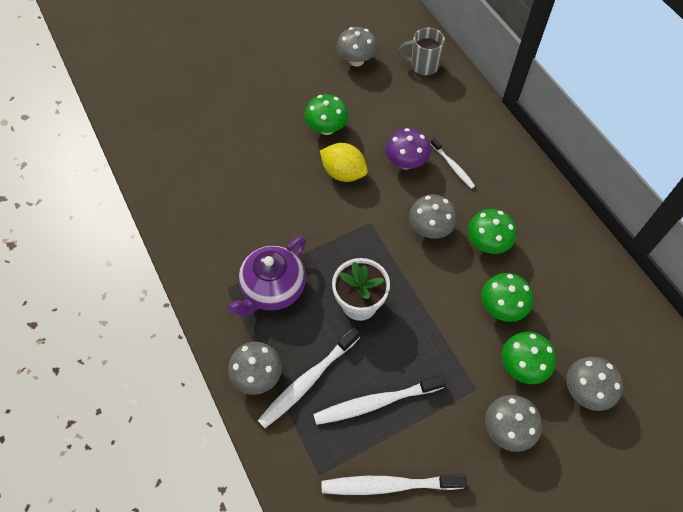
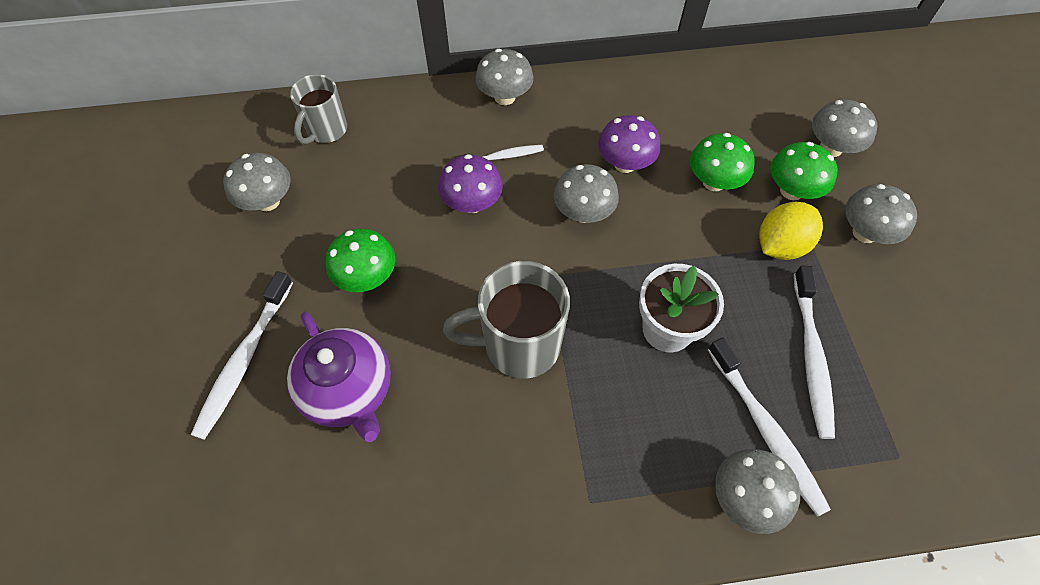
camera: 70 degrees left, 0 degrees up
purple teapot [227,236,306,316] -> purple teapot moved to [287,312,391,442]
yellow lemon [320,143,368,182] -> yellow lemon moved to [759,202,823,260]
white toothbrush [322,474,467,495] -> white toothbrush moved to [191,271,293,440]
green mushroom [467,209,516,254] -> purple mushroom [598,115,660,173]
none -> grey mug [443,261,570,379]
none -> grey mushroom [475,49,534,105]

